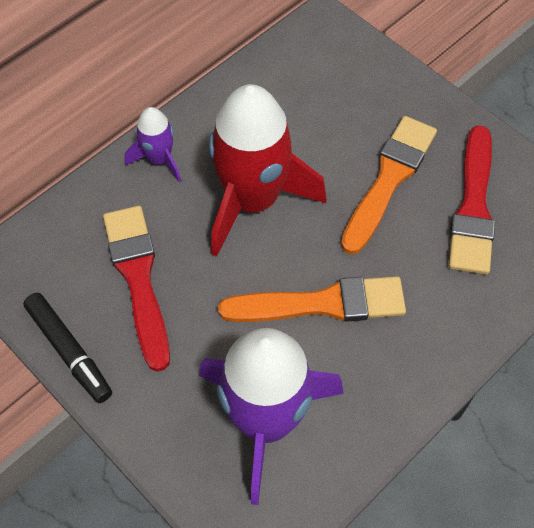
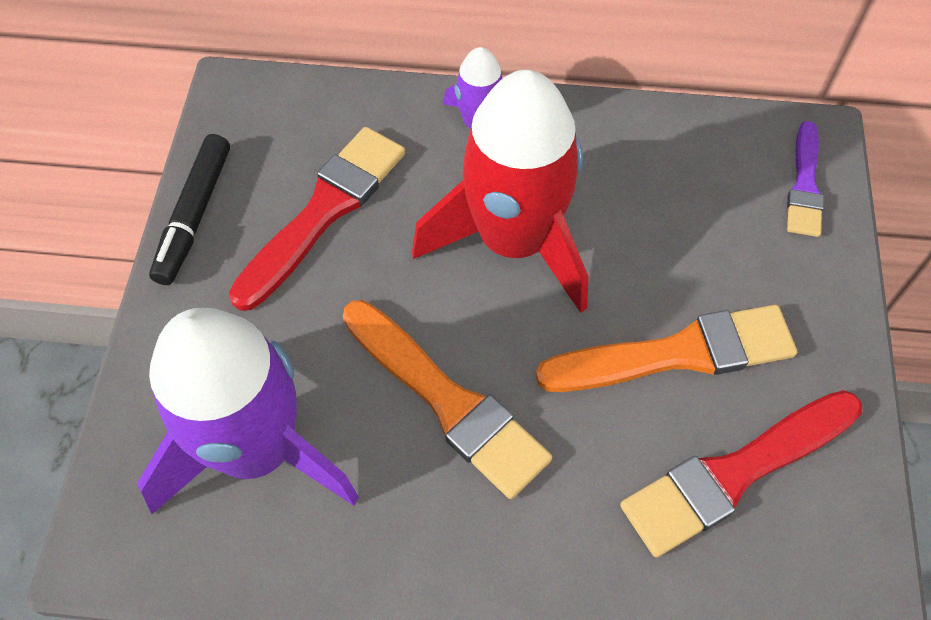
camera: 50 degrees right, 0 degrees up
none -> purple brush [787,121,824,237]

